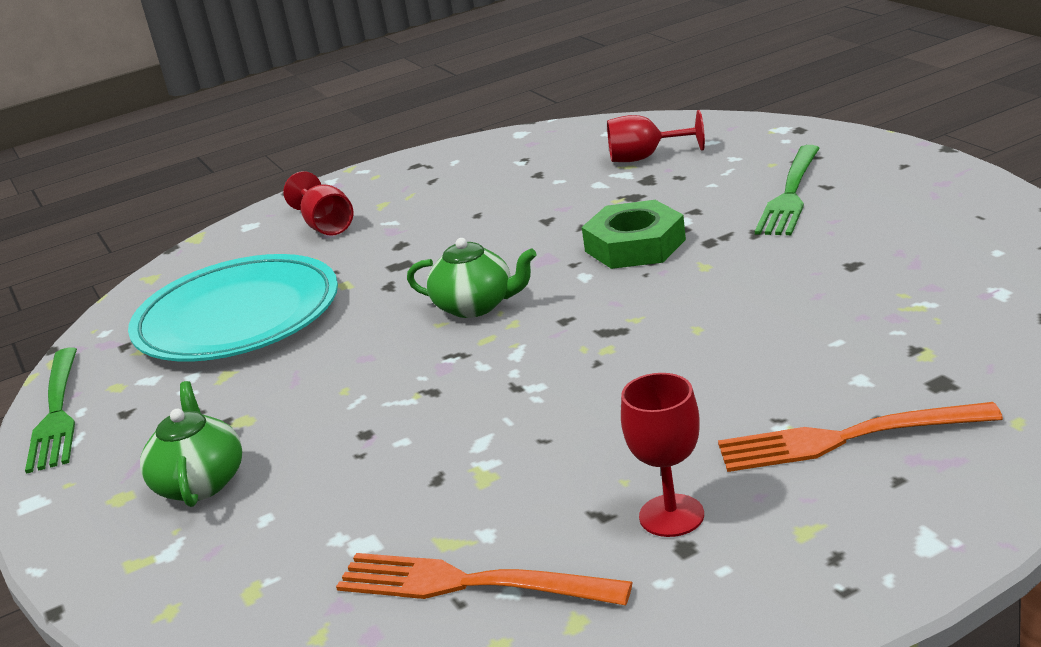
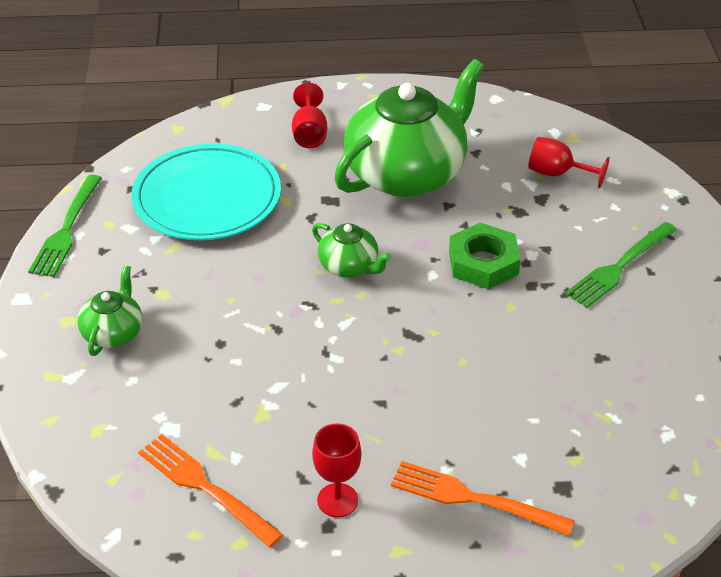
camera: 20 degrees right, 15 degrees up
none -> green teapot [334,59,485,197]

